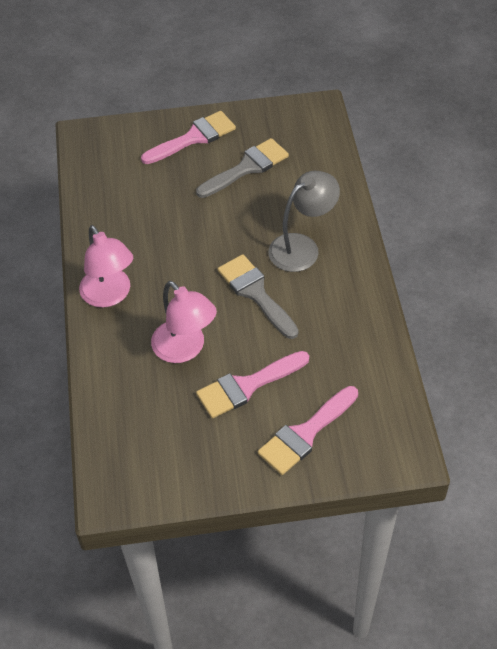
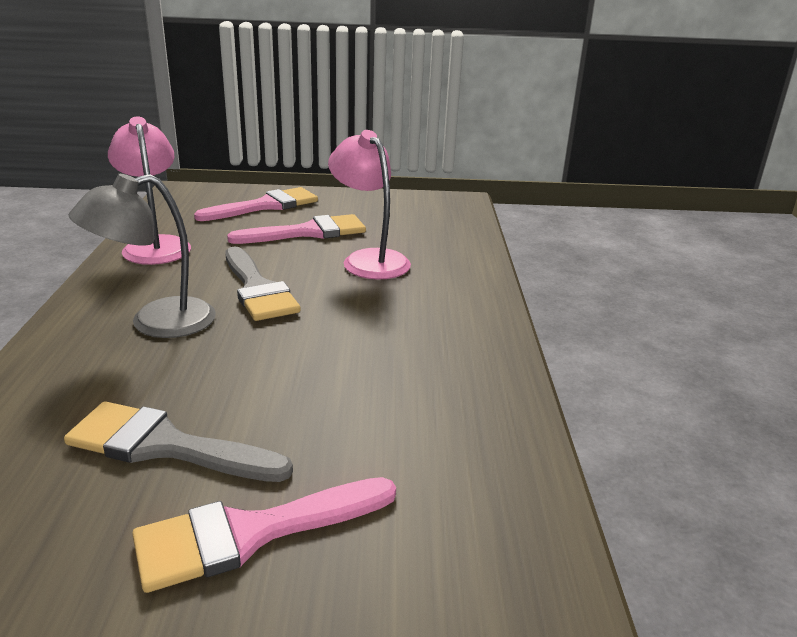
camera: 175 degrees left, 25 degrees down
pink lamp [79,225,133,308] -> pink lamp moved to [108,116,191,265]
grey brush [196,138,289,198] -> grey brush turned 45 degrees clockwise [64,401,293,482]

